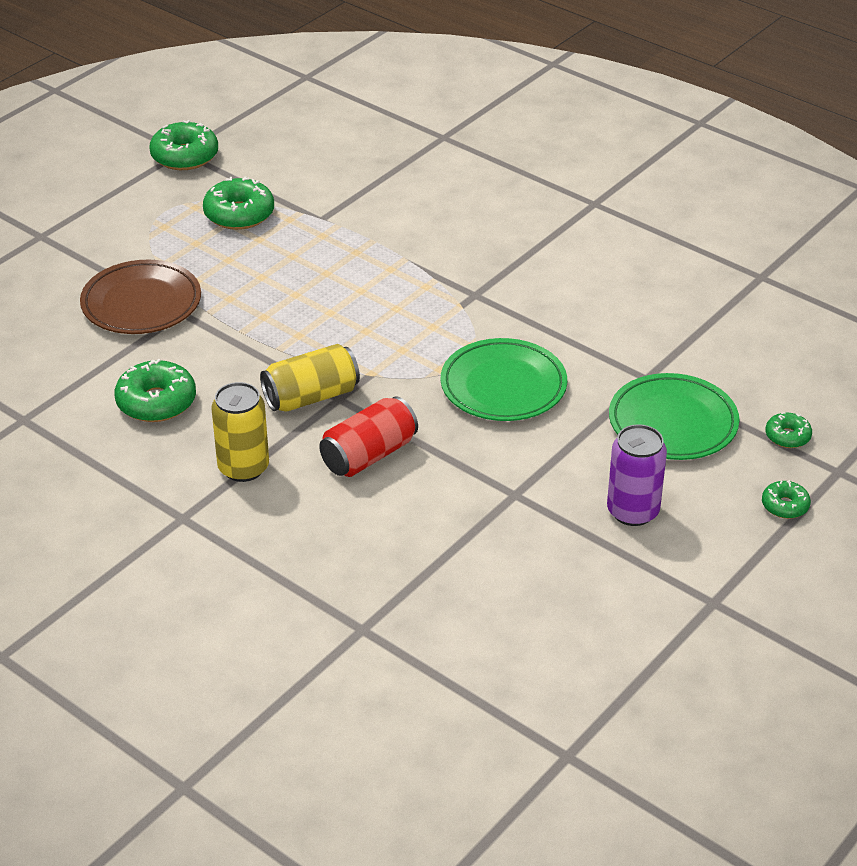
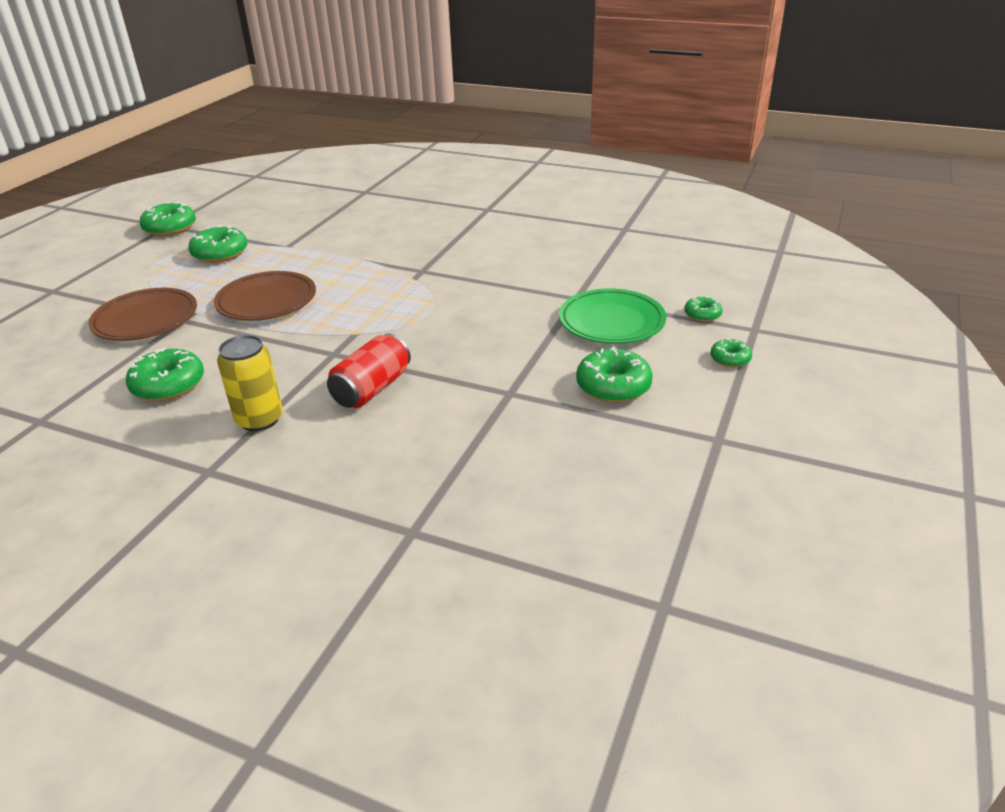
camera: 15 degrees left, 5 degrees down
yellow can [260,344,360,412] -> none
green plate [441,338,567,421] -> none
purple can [607,424,667,526] -> green donut [576,346,653,403]
none -> brown plate [214,271,316,321]

